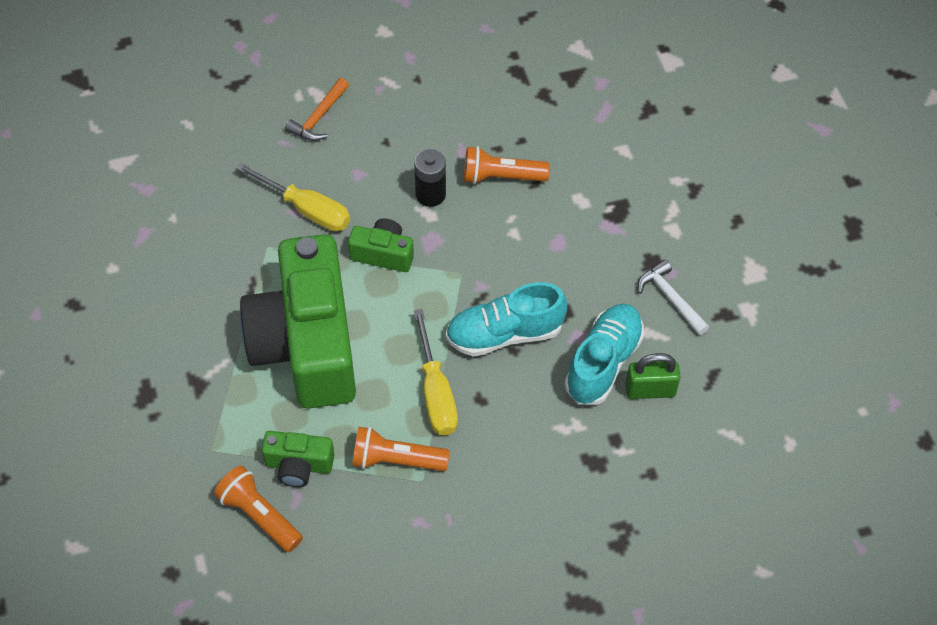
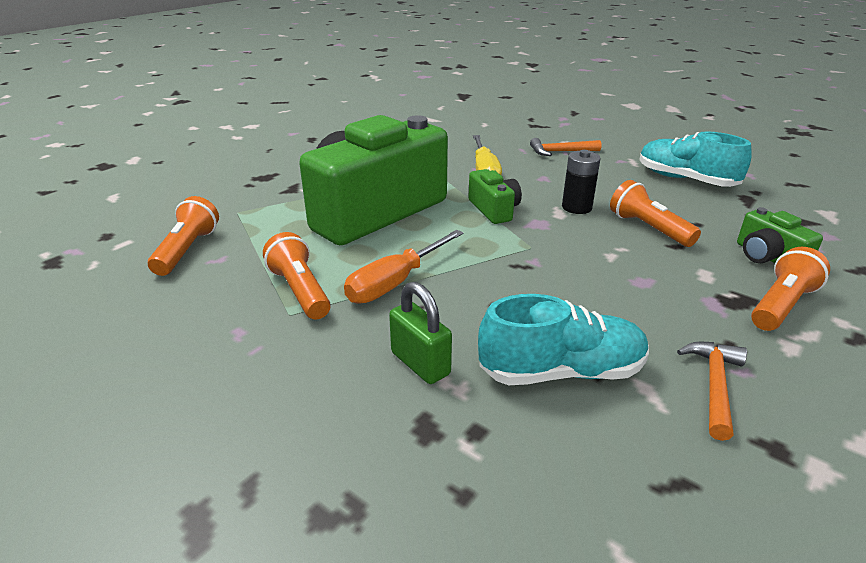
camera: 55 degrees right, 25 degrees down
green camera [261,431,335,487] -> green camera moved to [737,207,823,263]
yellow screwdriver [414,309,458,435] -> orange screwdriver [344,230,464,304]
turquoise shoe [446,282,567,356] -> turquoise shoe moved to [639,131,752,187]
green padlock [625,353,681,399] -> green padlock moved to [389,282,452,384]
white hammer [638,260,709,335] -> orange hammer [677,342,747,441]
none -> orange flashlight [751,247,830,331]

